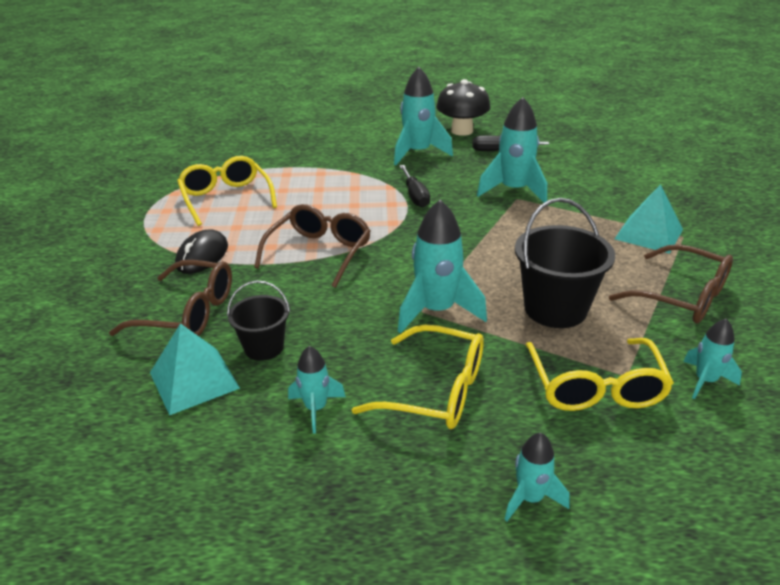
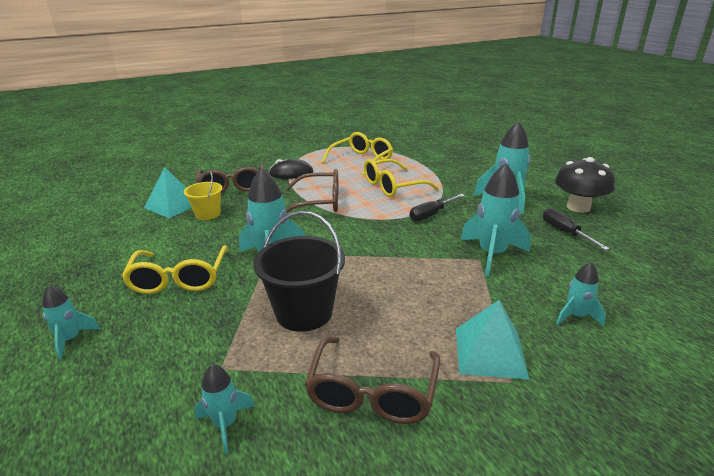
camera: 65 degrees right, 5 degrees down
black bucket [227,280,290,361] -> yellow bucket [184,170,222,220]
turquoise rocket [288,346,346,433] -> turquoise rocket moved to [556,262,606,326]
yellow glasses [525,338,674,411] -> yellow glasses moved to [364,159,439,197]

